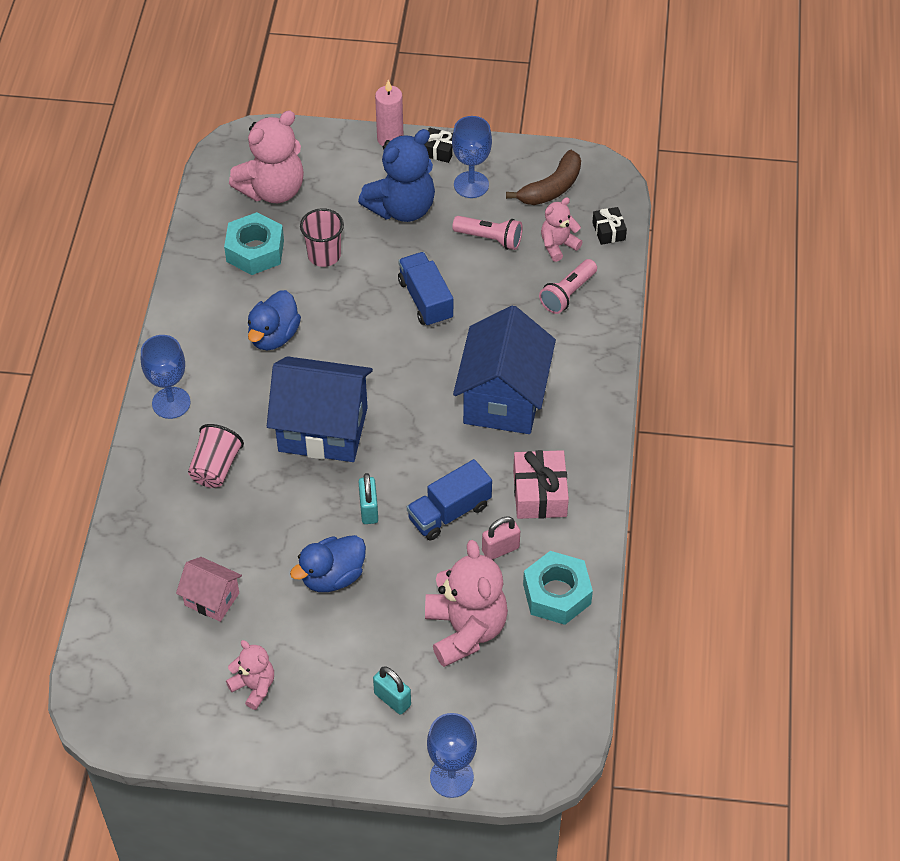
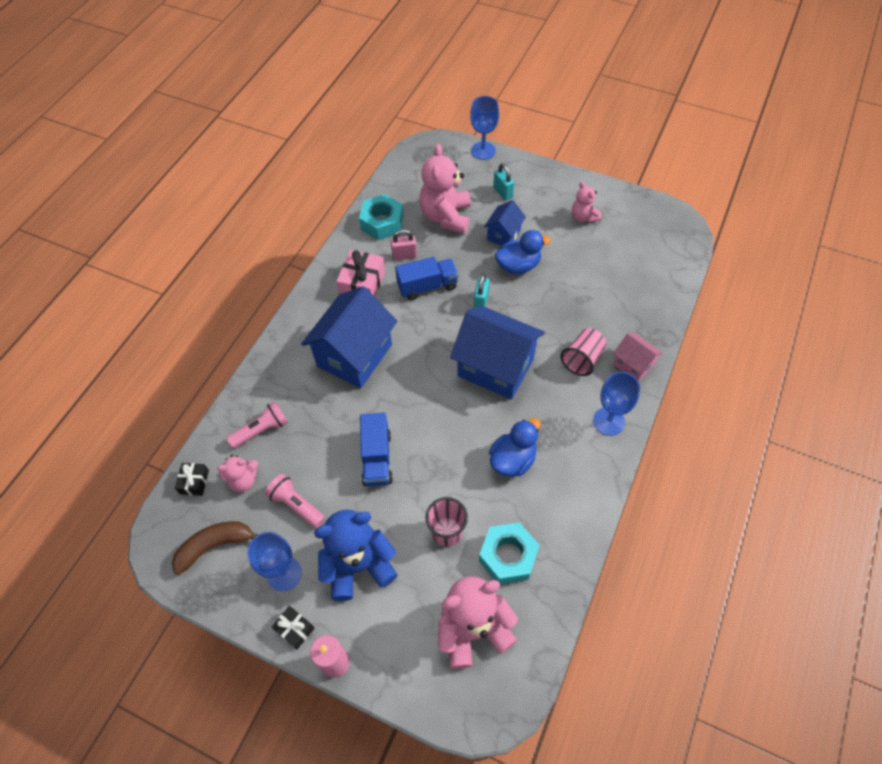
camera: 160 degrees left, 5 degrees up
pink house [176,557,242,622] -> pink house moved to [613,333,663,382]
none -> blue house [484,200,526,246]

